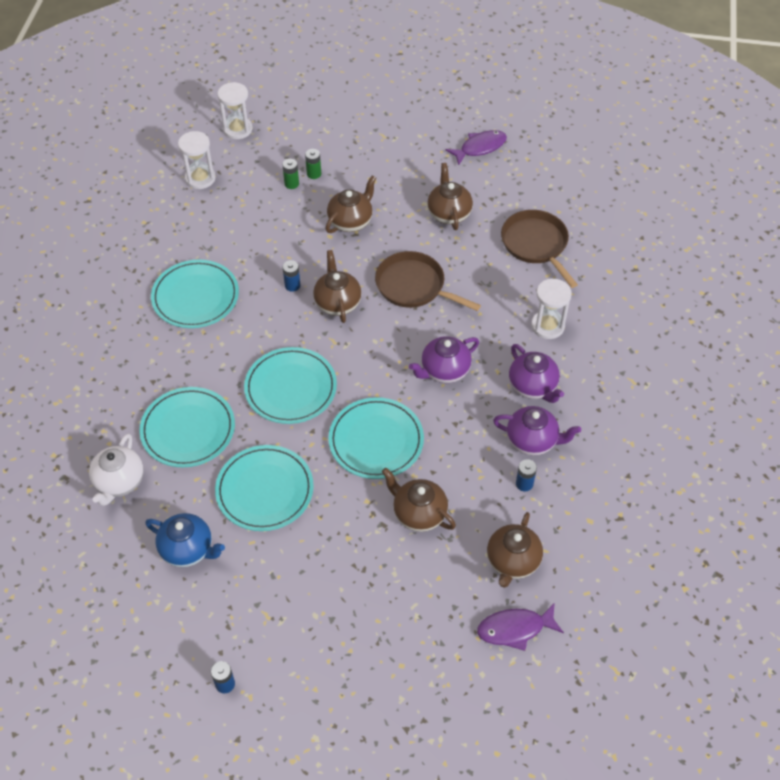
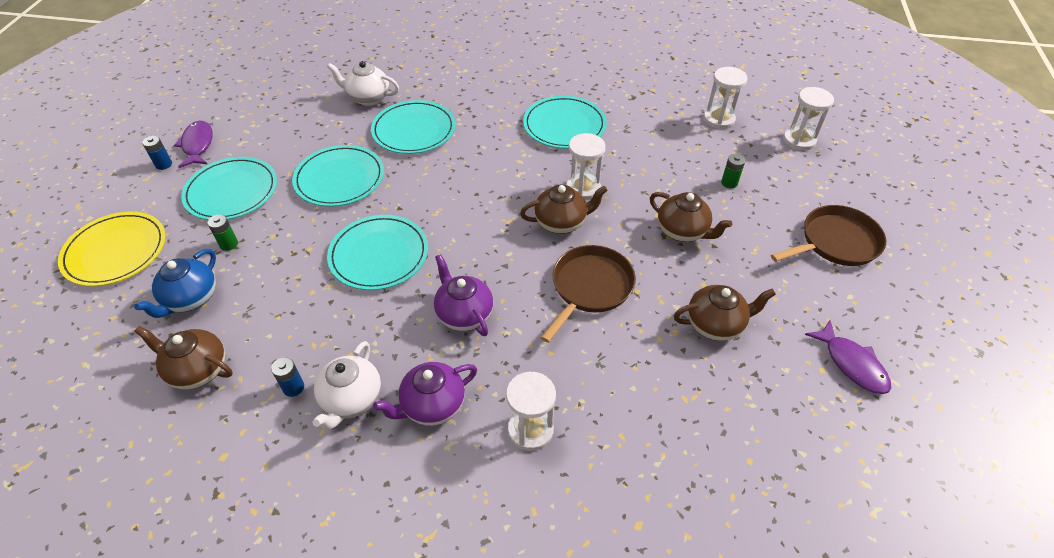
camera: 90 degrees right, 5 degrees down
blue teapot [145,513,225,567] -> blue teapot moved to [134,249,216,318]
turquoise plate [244,347,337,424] -> turquoise plate moved to [181,157,277,220]
blue battery [283,260,301,292] -> white hourglass [566,133,606,200]
green battery [305,149,321,179] -> green battery moved to [208,214,238,251]
brown teapot [382,468,456,532] -> none
purple fish [477,603,564,651] -> purple fish moved to [174,121,213,168]
purple teapot [493,406,581,456] -> white teapot [313,341,381,430]
brown pan [501,210,578,288] -> brown pan moved to [771,205,886,266]
none -> yellow plate [58,212,166,286]

